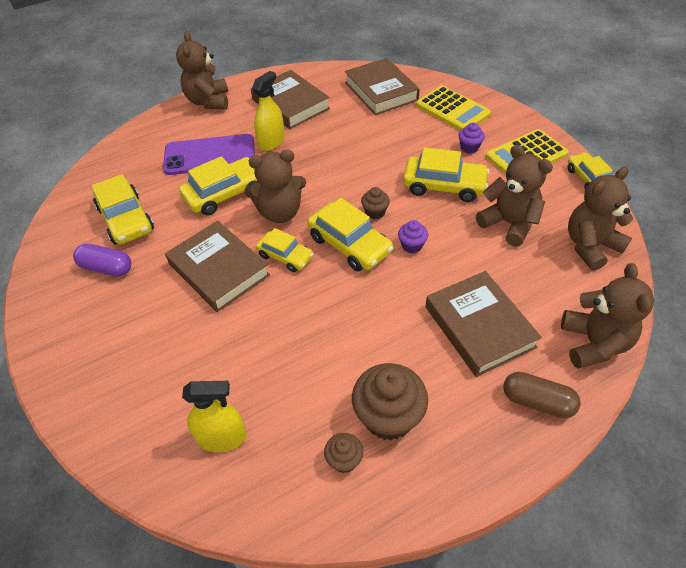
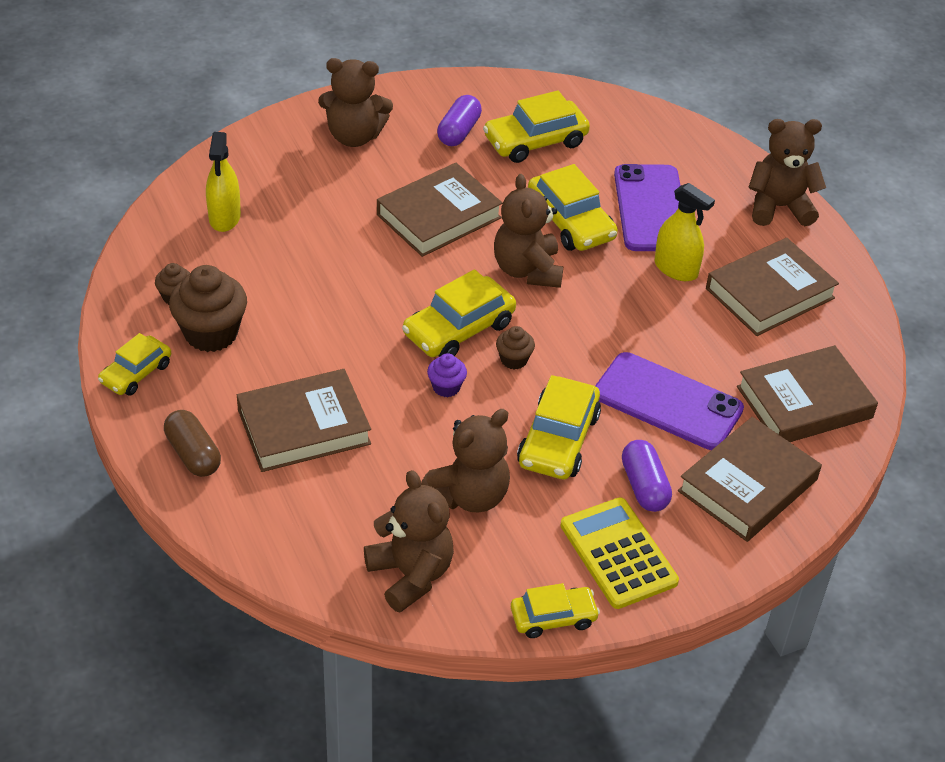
camera: 90 degrees right, 5 degrees down
yellow car [256,228,314,272] -> yellow car moved to [98,333,171,396]
yellow calculator [416,86,491,130] -> brown book [678,417,822,542]
purple cupcake [458,122,485,153] -> purple capsule [622,440,672,512]
brown capsule [503,372,581,418] -> brown capsule turned 60 degrees counterclockwise [164,410,221,477]
brown teddy bear [561,263,654,369] -> brown teddy bear moved to [318,58,393,147]
none -> purple phone [595,352,744,450]

